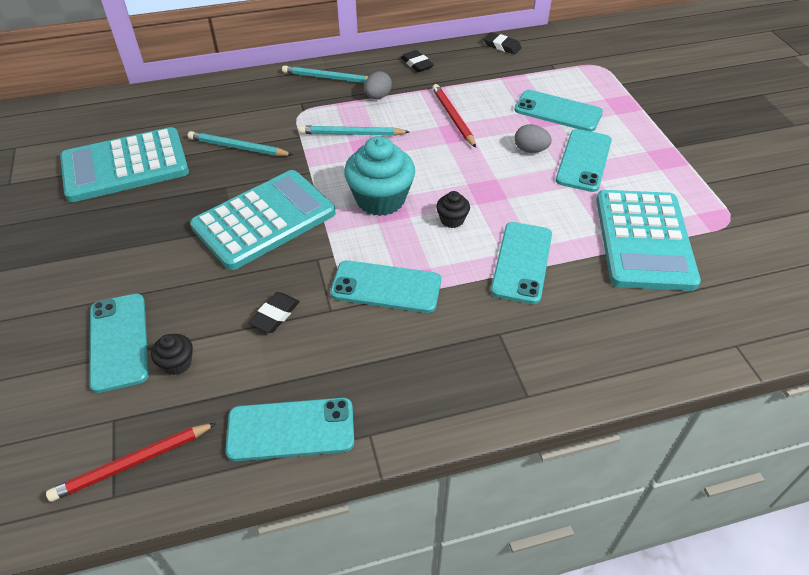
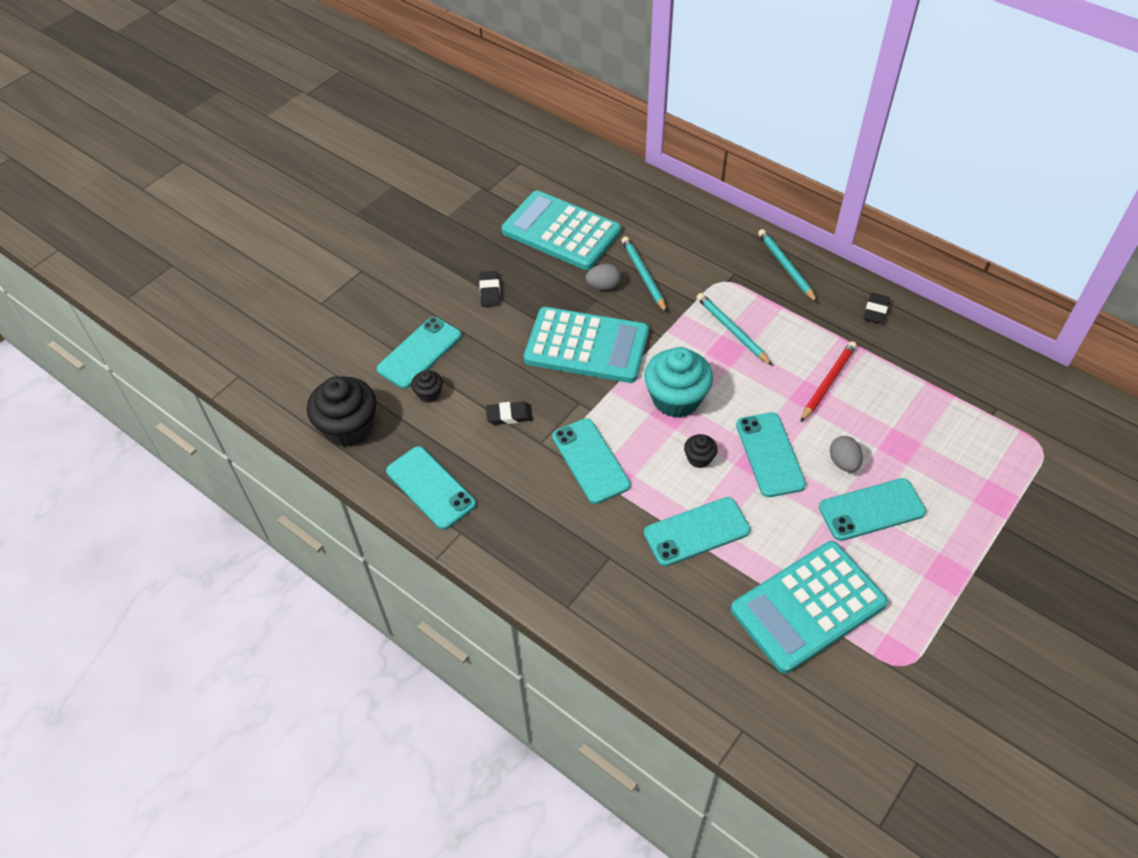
camera: 55 degrees right, 5 degrees up
red pencil [46,423,216,502] -> black cupcake [307,376,377,447]
grey egg [364,71,392,99] -> grey egg moved to [586,264,621,291]
black eraser [484,32,522,54] -> black eraser moved to [479,271,500,307]
turquoise phone [514,90,603,132] -> turquoise phone moved to [736,412,806,497]

